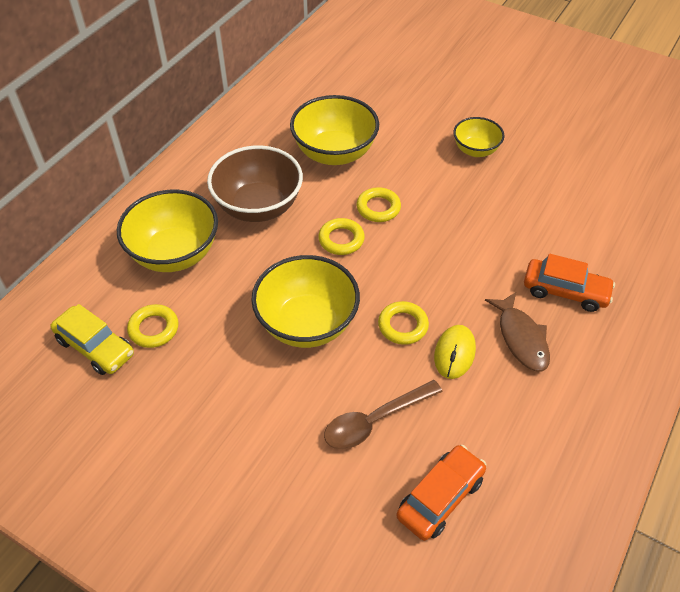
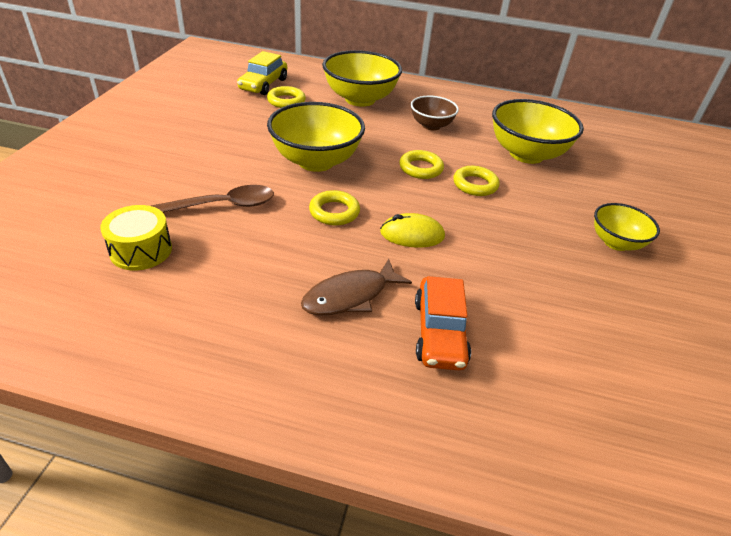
camera: 70 degrees right, 10 degrees down
brown bowl [207,145,303,222] -> brown bowl [411,96,459,131], size x0.58
brown spoon [324,380,443,449] -> brown spoon turned 120 degrees clockwise [151,185,274,213]
orange car [396,445,486,541] -> yellow drum [100,205,172,270]
yellow mouse [434,325,476,379] -> yellow mouse moved to [380,213,445,248]

